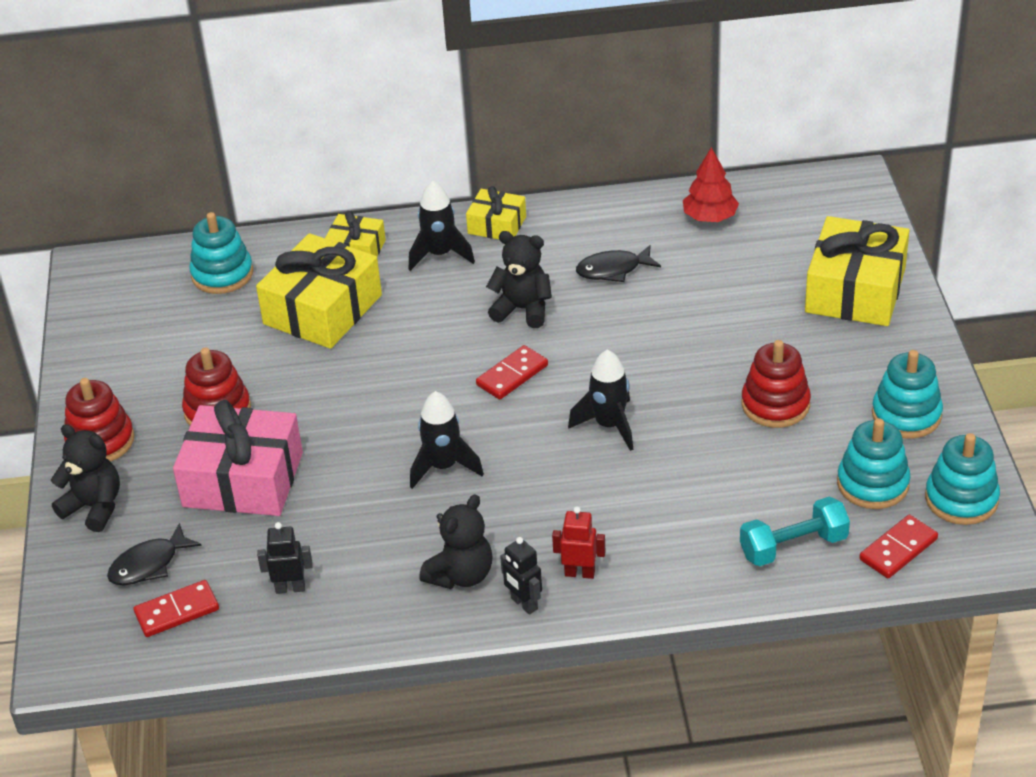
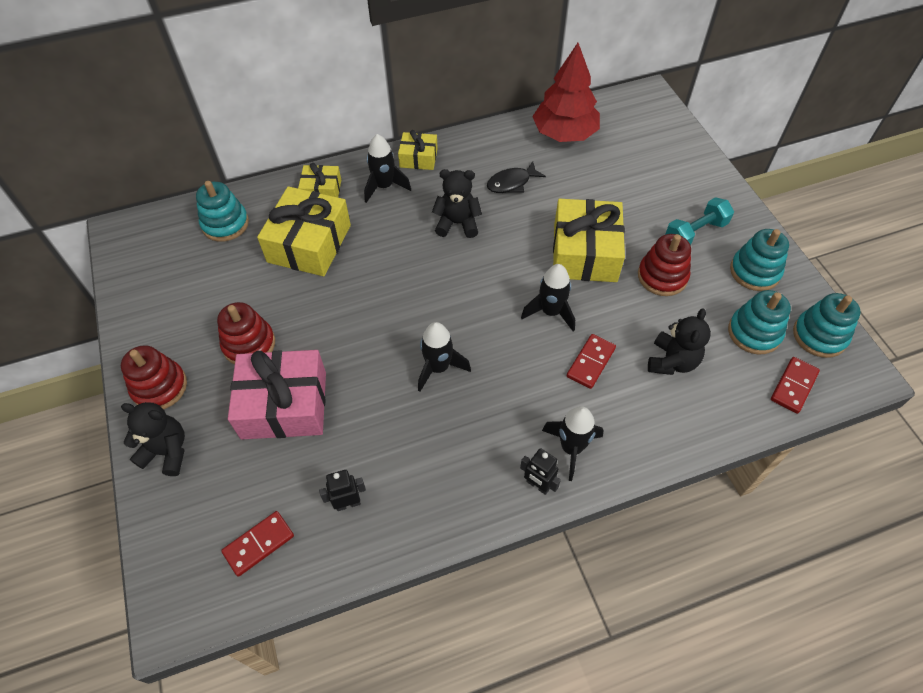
camera: 15 degrees left, 15 degrees up
black fish [107,523,202,585] -> none
black teddy bear [419,494,492,589] -> black teddy bear moved to [648,309,711,375]
red domino [476,345,548,400] -> red domino moved to [567,334,616,389]
red robot [552,507,606,579] -> black rocket [542,406,604,481]
red tree [683,147,739,222] -> red tree [532,43,600,142], size x1.70
turquoise dumbbell [740,497,850,566] -> turquoise dumbbell moved to [665,197,734,245]
yellow gift [805,216,909,326] -> yellow gift moved to [553,199,625,282]

